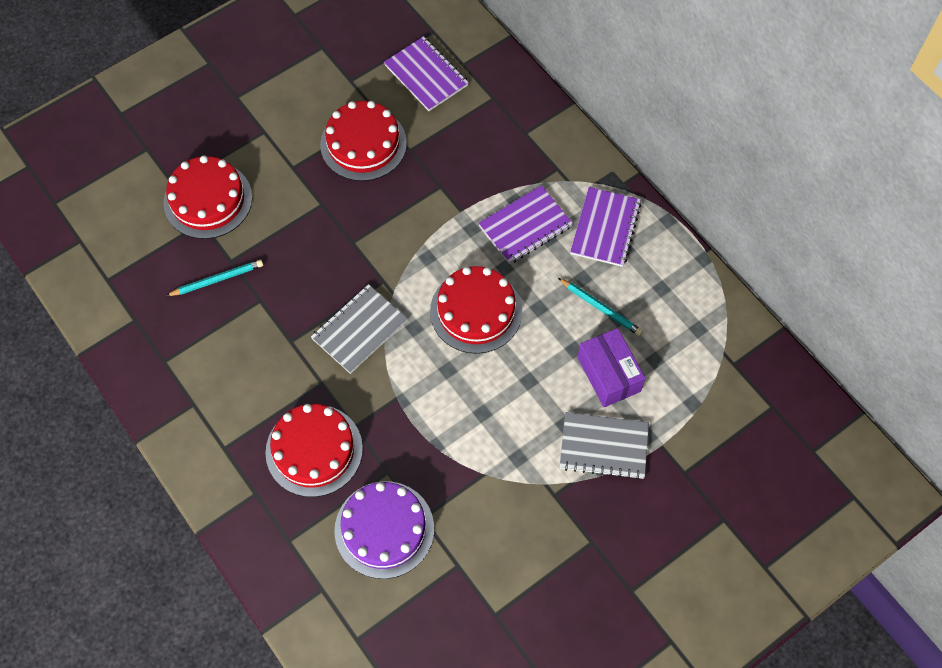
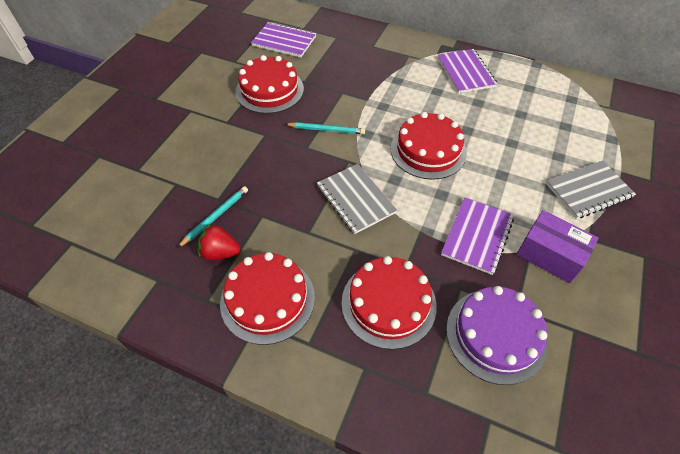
camera: 30 degrees left, 10 degrees down
red cake [163,155,252,239] -> red cake moved to [220,252,315,345]
grey notebook [311,284,408,374] -> grey notebook turned 45 degrees counterclockwise [317,164,397,234]
purple notebook [479,185,573,264] -> purple notebook moved to [441,197,514,275]
turquoise pencil [558,278,643,336] -> turquoise pencil moved to [285,122,365,134]
purple box [577,328,645,407] -> purple box moved to [516,210,599,283]
none -> red strawberry [198,223,241,260]

